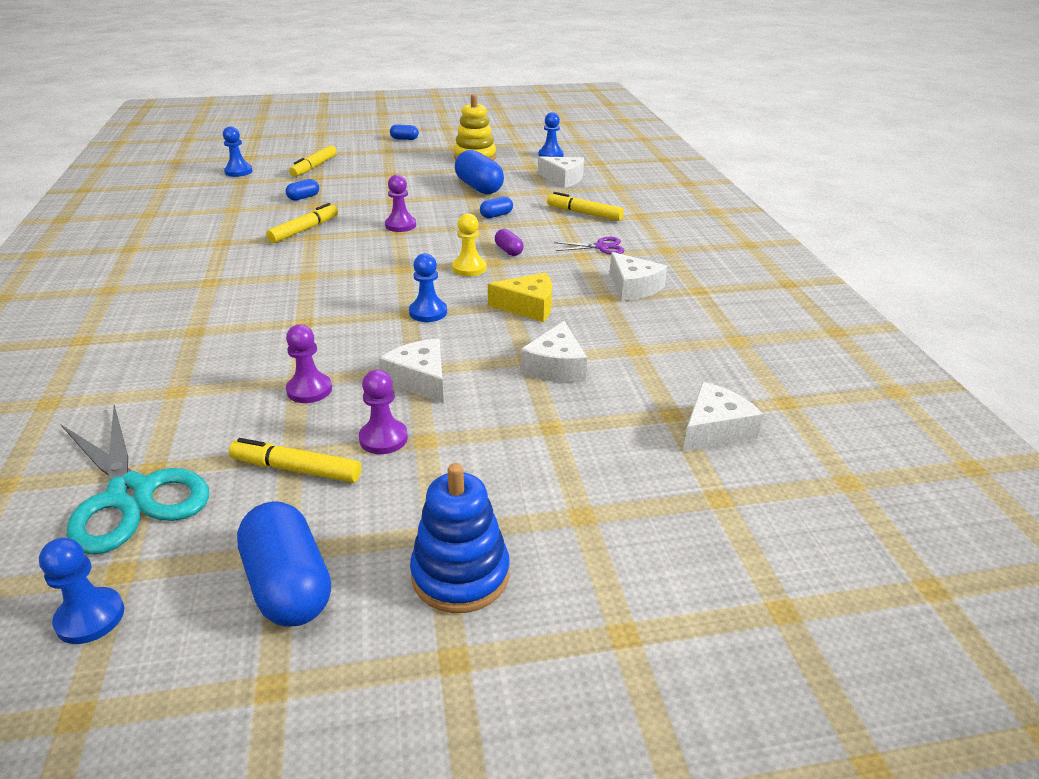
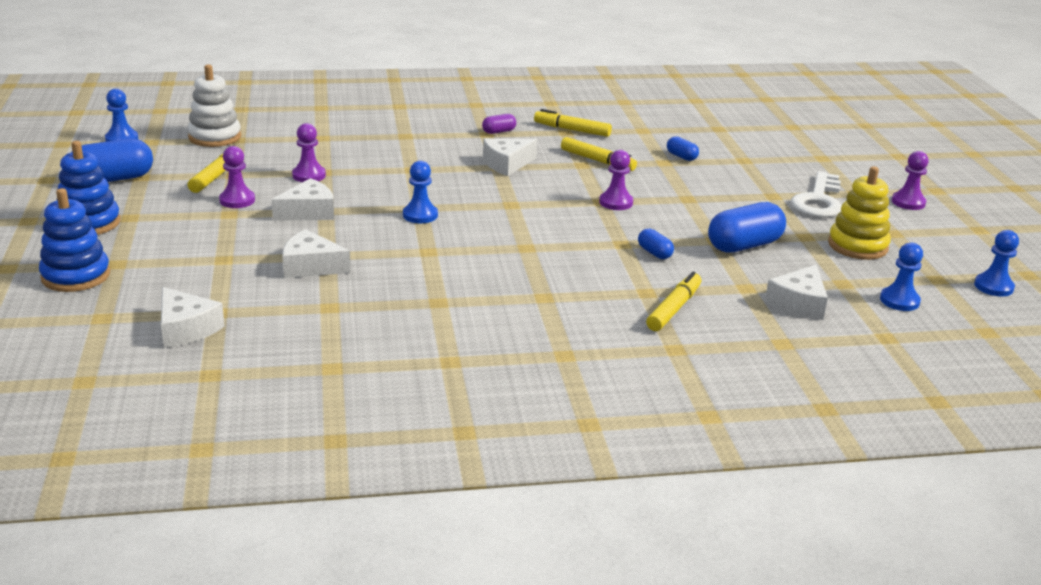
camera: 90 degrees right, 5 degrees down
turquoise scissors [61,405,209,555] -> white stacking toy [187,64,241,147]
blue pawn [223,126,253,177] -> blue pawn moved to [974,230,1019,297]
yellow marker [289,145,337,177] -> yellow marker moved to [534,109,612,137]
blue capsule [390,124,419,140] -> purple pawn [892,151,929,210]
yellow pawn [452,213,487,276] -> none
yellow cheese [488,272,552,322] -> none
purple capsule [495,229,524,256] -> purple capsule moved to [482,114,516,134]
purple scissors [554,237,625,255] -> none
white cheese [610,252,667,301] -> white cheese moved to [483,138,537,176]
none -> blue stacking toy [39,188,110,292]
none -> white key [790,171,842,218]

